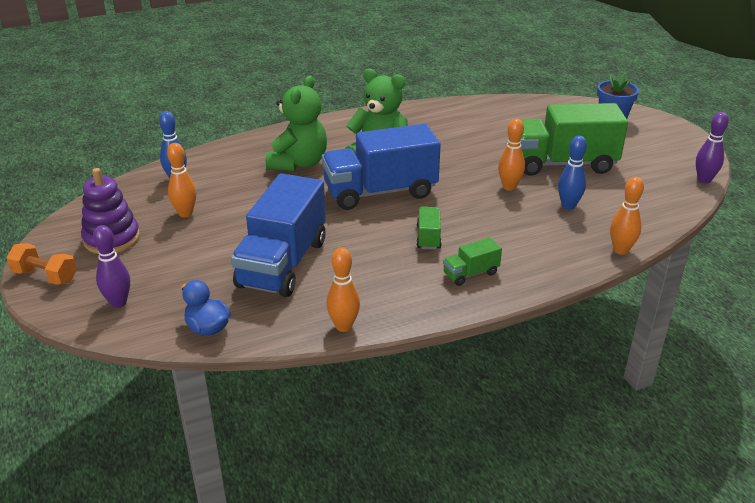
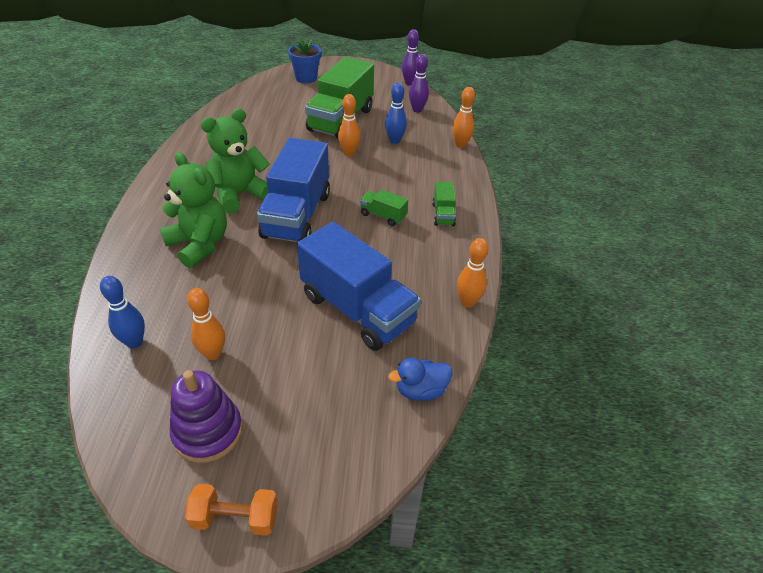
camera: 65 degrees left, 10 degrees up
orange dumbbell [7,243,77,285] -> orange dumbbell turned 45 degrees clockwise [185,484,278,536]
purple bowling pin [93,225,130,308] -> purple bowling pin moved to [409,54,429,113]

